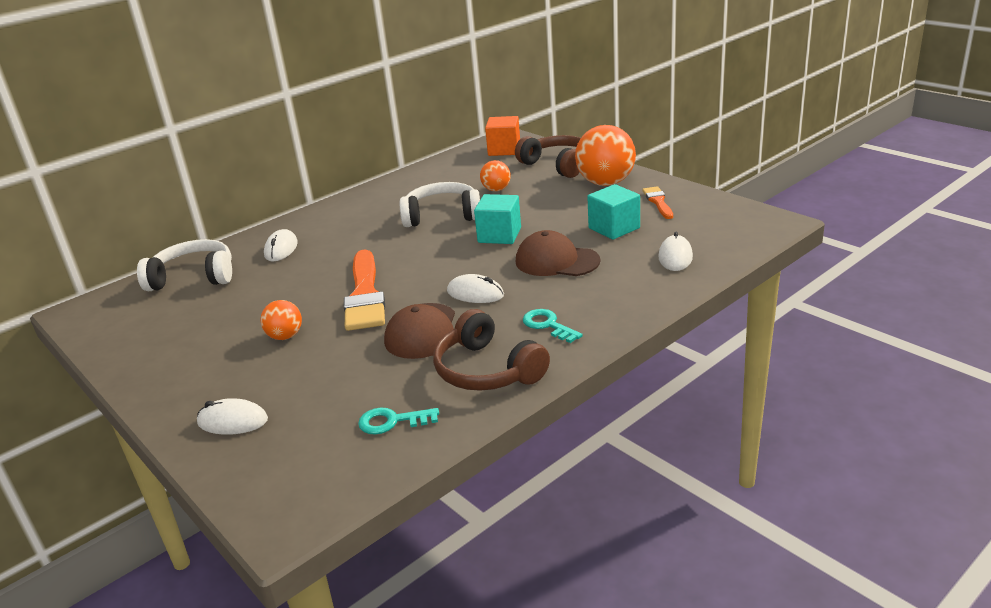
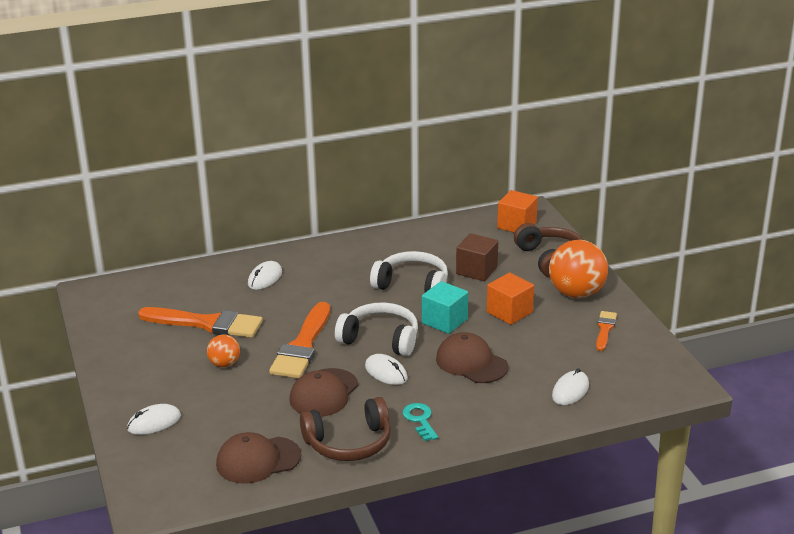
camera: 20 degrees right, 0 degrees up
white headphones [137,239,232,291] -> white headphones moved to [335,302,418,356]
white mouse [197,398,268,435] -> white mouse turned 60 degrees counterclockwise [127,404,181,435]
turquoise key [358,408,439,435] -> brown cap [216,432,301,484]
brown headphones [433,309,550,391] -> brown headphones turned 90 degrees counterclockwise [300,397,391,461]
orange ball [480,160,511,191] -> brown cube [456,233,498,281]
turquoise cube [587,184,640,240] -> none
none -> orange brush [138,307,263,338]
none -> orange cube [487,273,534,325]

